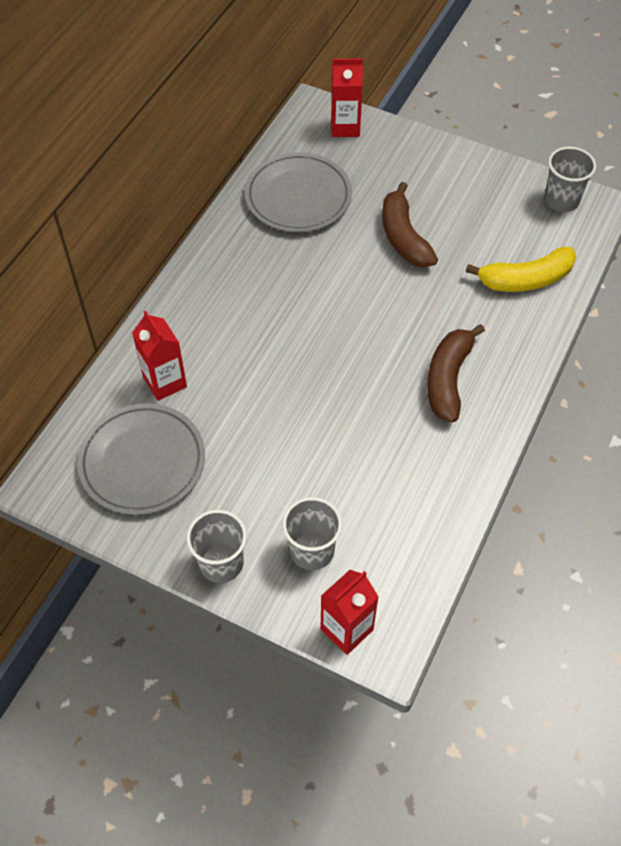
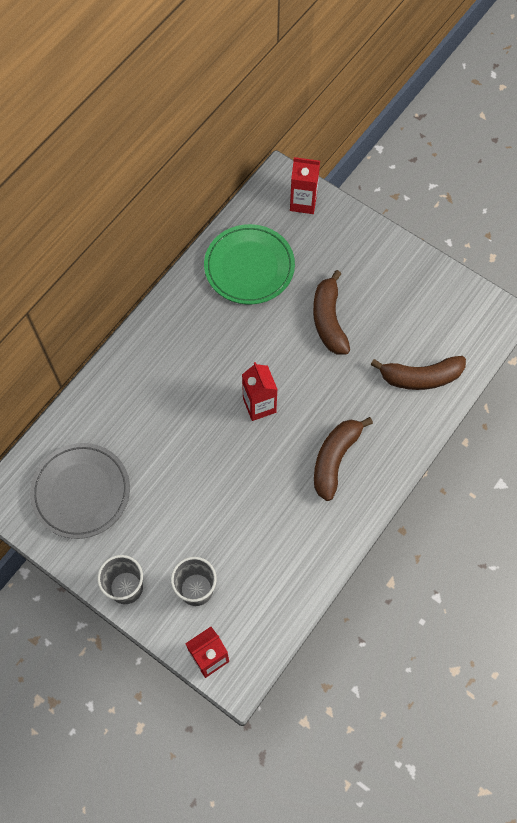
camera: 10 degrees right, 10 degrees up
red carton [132,310,187,401] -> red carton moved to [242,362,278,421]
grey plate [245,152,352,232] -> green plate [204,224,295,304]
yellow banana [466,247,576,292] -> brown banana [371,356,466,390]
grey cup [544,147,596,212] -> none

